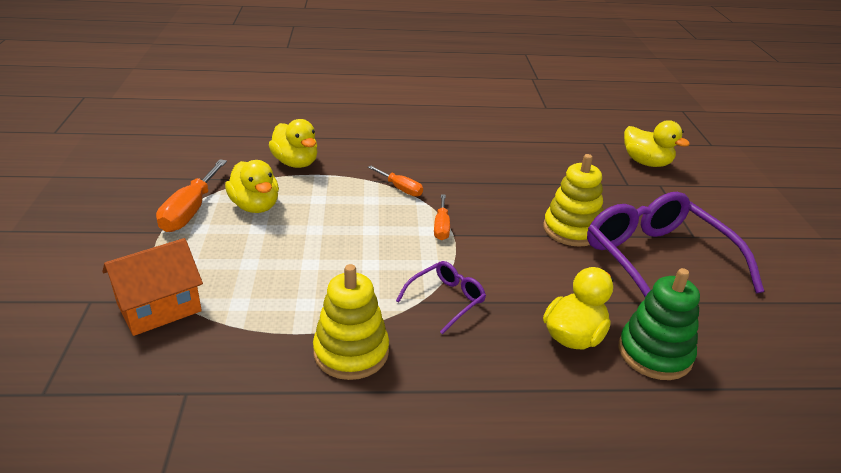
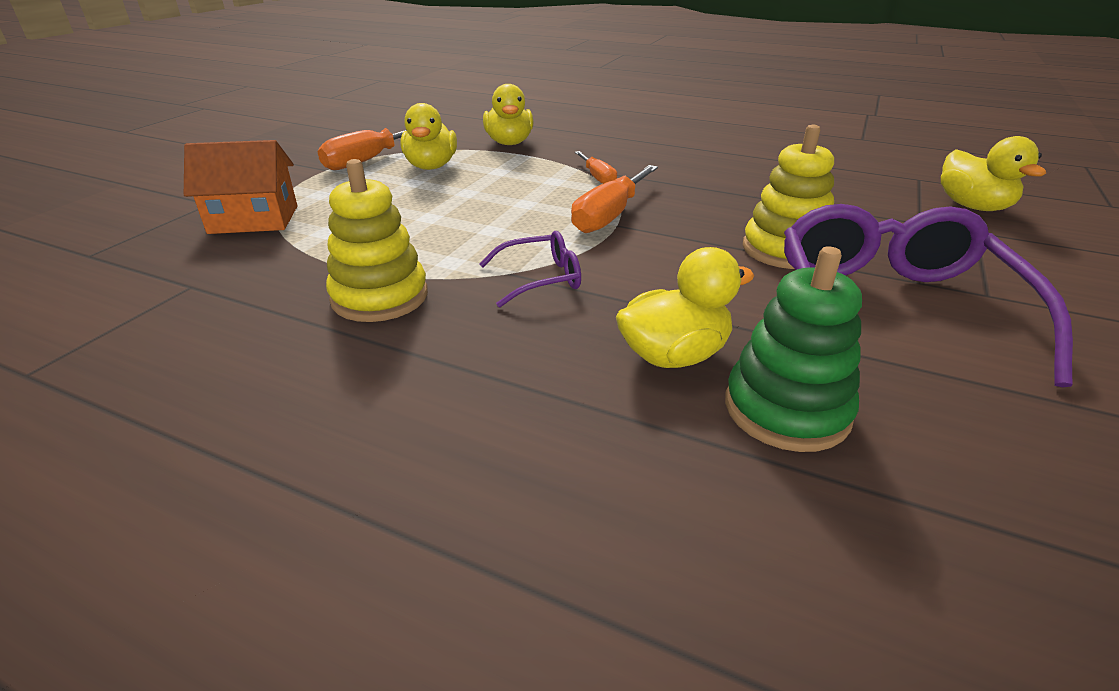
camera: 30 degrees right, 0 degrees up
orange screwdriver [434,194,450,240] -> orange screwdriver [571,165,658,233], size x1.69

